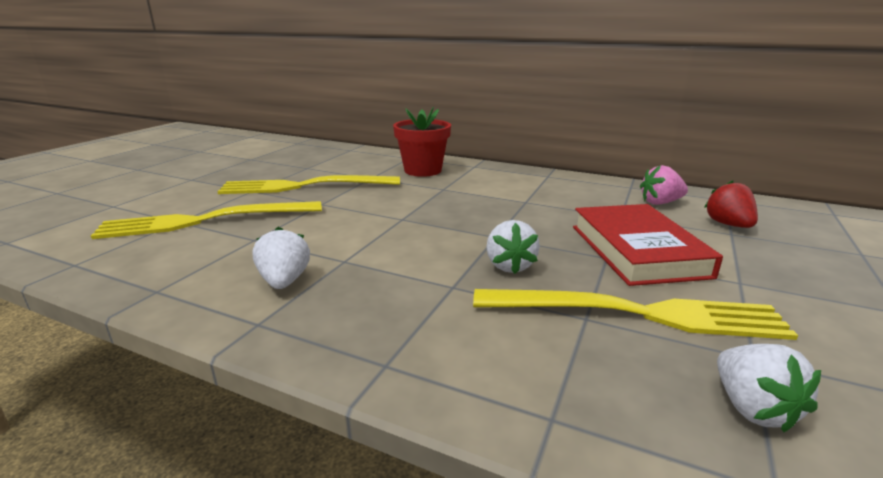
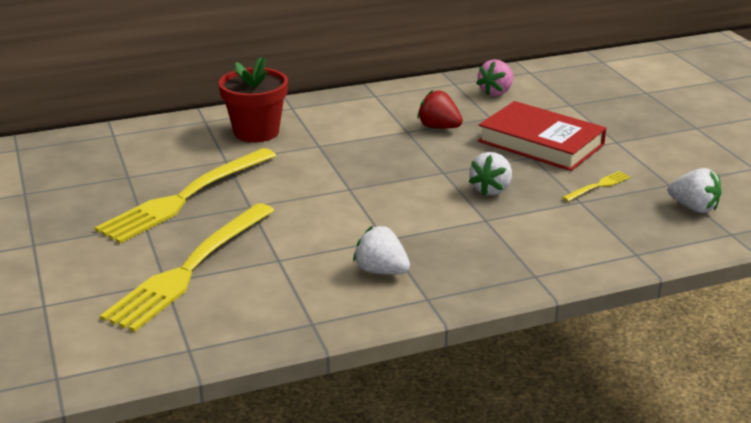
camera: 45 degrees left, 5 degrees up
yellow fork [473,289,798,340] -> yellow fork [562,171,631,202], size x0.41
white strawberry [486,220,540,274] -> white strawberry turned 75 degrees clockwise [469,152,512,196]
red strawberry [704,181,758,228] -> red strawberry moved to [417,90,463,129]

